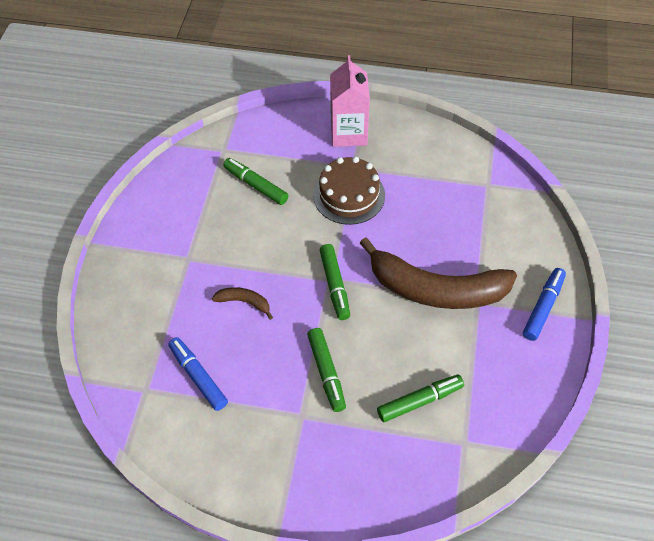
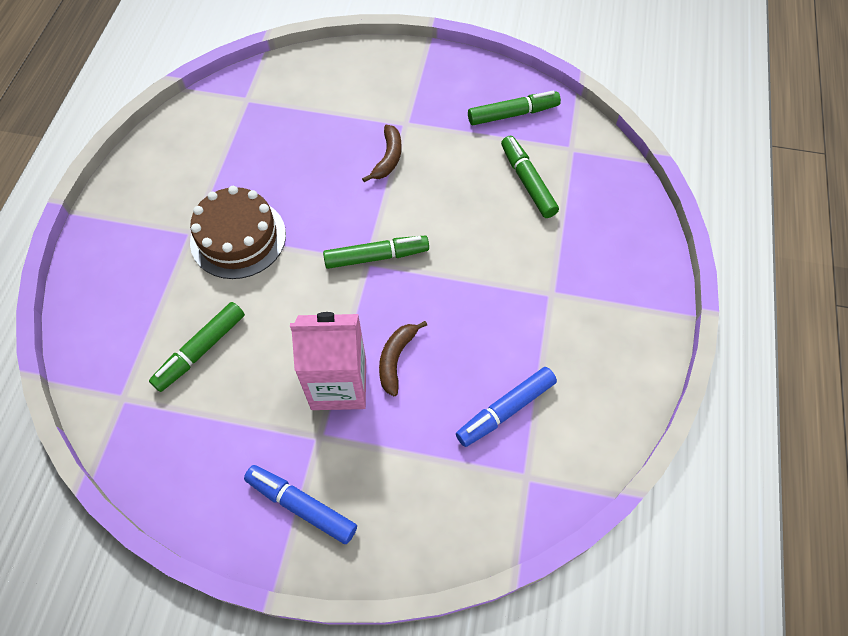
camera: 90 degrees left, 5 degrees up
green marker [307,328,346,412] -> green marker moved to [468,91,561,125]
pink carton [330,55,370,147] -> pink carton moved to [290,312,366,410]
brown banana [360,237,517,309] -> brown banana [362,125,401,182], size x0.41
blue marker [523,268,566,341] -> blue marker moved to [244,465,357,544]

